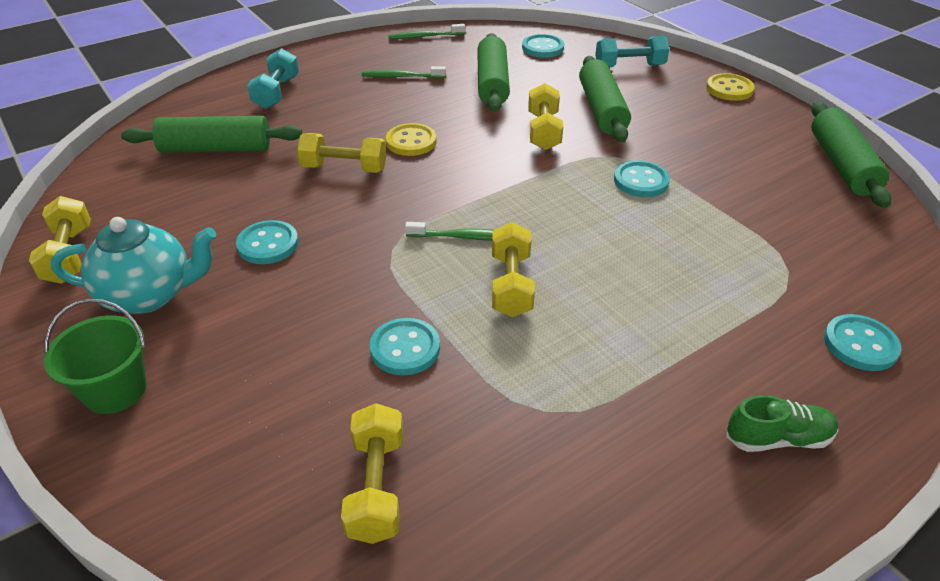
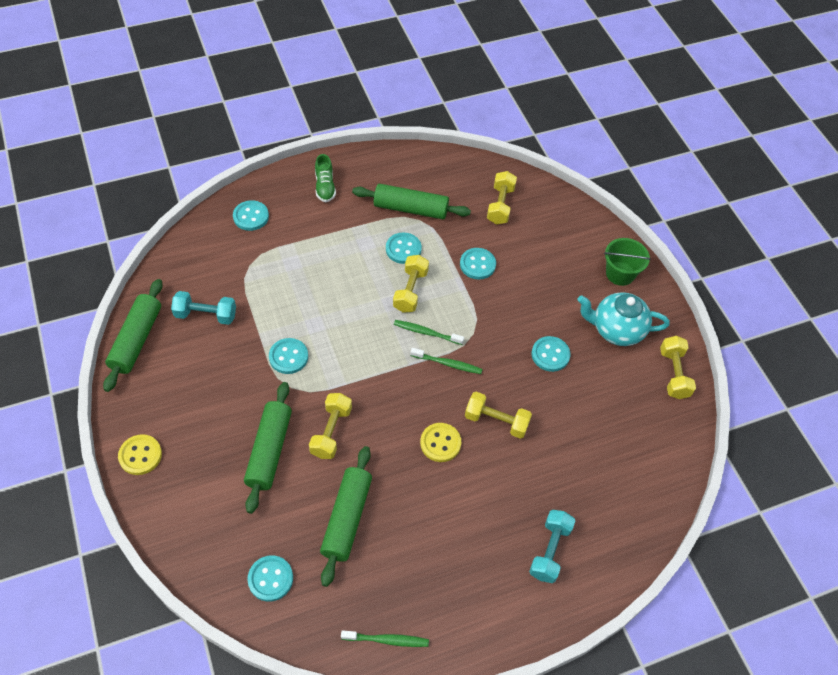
camera: 170 degrees left, 15 degrees up
green rolling pin [121,116,302,153] -> green rolling pin moved to [352,184,471,219]
green toothbrush [361,66,446,78] -> green toothbrush moved to [410,348,483,374]
turquoise dumbbell [595,36,669,68] -> turquoise dumbbell moved to [171,291,236,325]
green shoe [726,395,838,452] -> green shoe turned 105 degrees counterclockwise [315,154,336,202]
none -> turquoise button [386,232,422,264]

